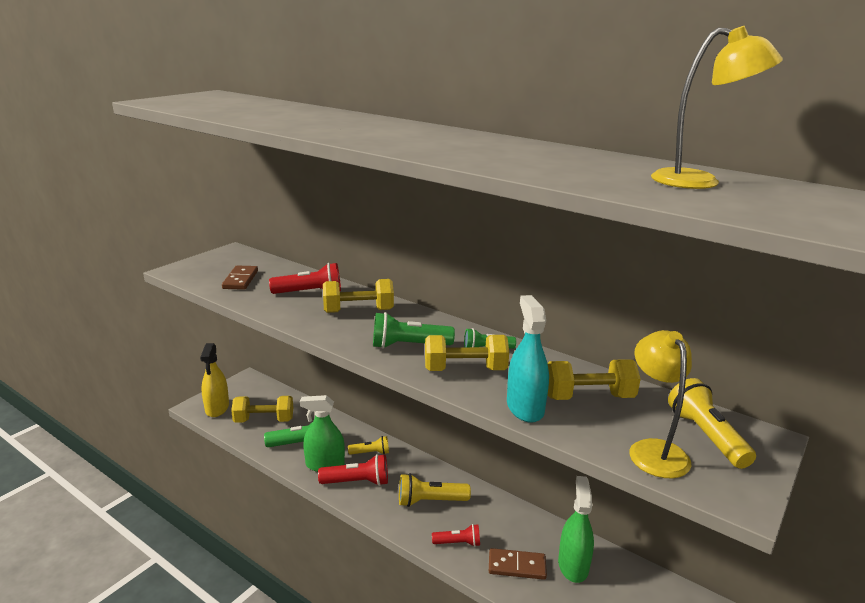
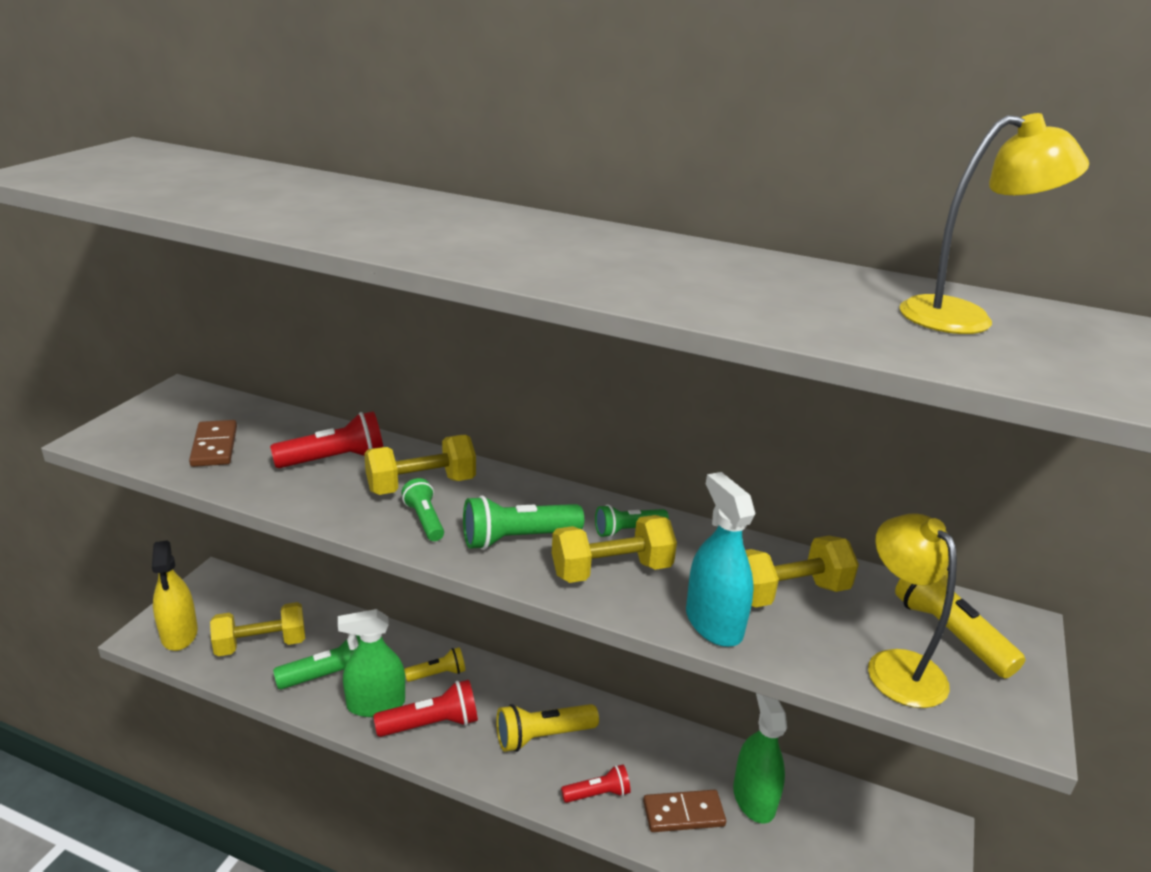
camera: 15 degrees left, 5 degrees up
none -> green flashlight [401,478,444,541]

